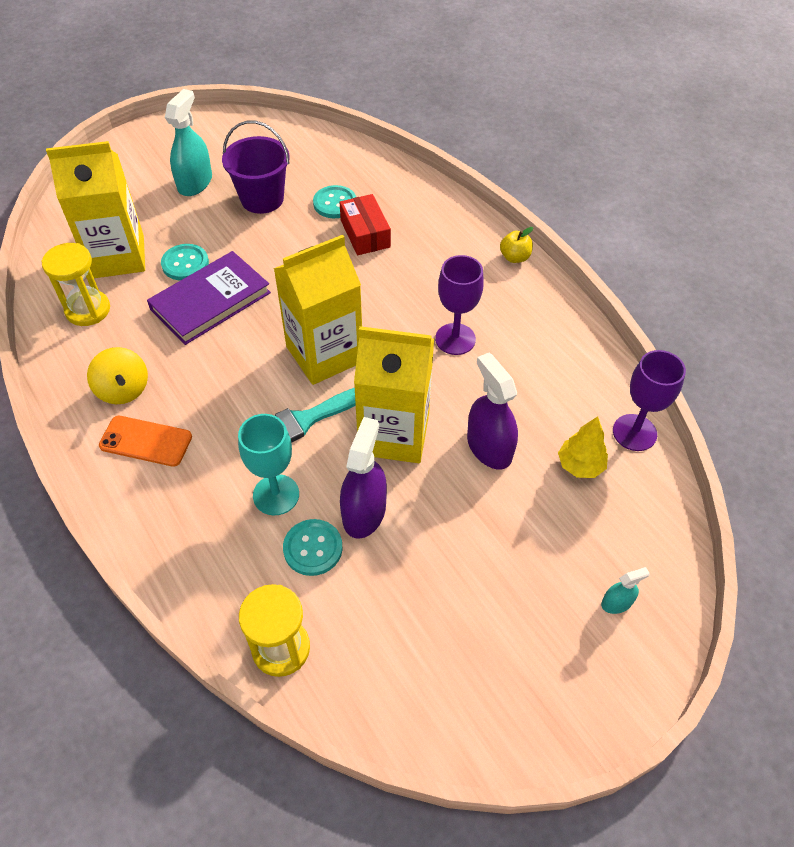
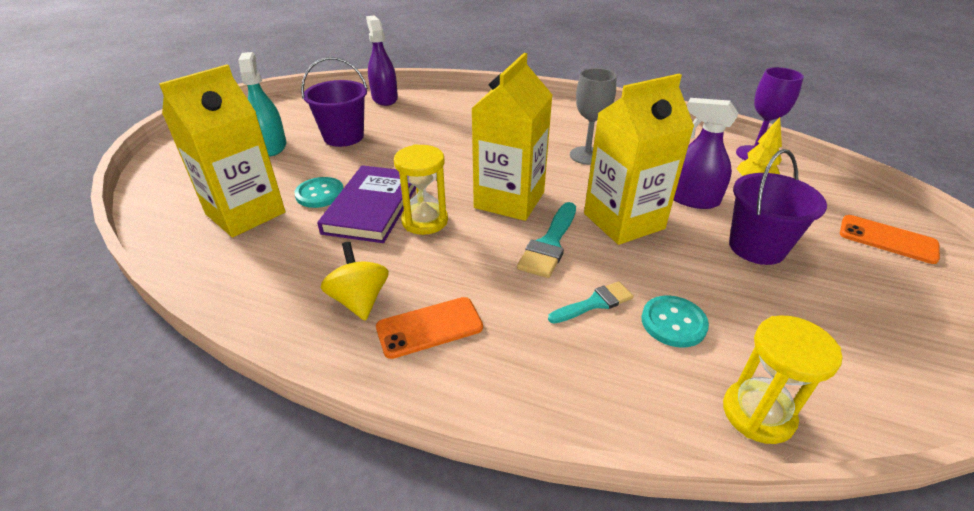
camera: 35 degrees left, 15 degrees down
yellow hourglass [41,243,110,326] -> yellow hourglass moved to [394,144,448,235]
yellow spinning top [87,347,148,404] -> yellow spinning top turned 135 degrees counterclockwise [321,242,389,321]
turquoise goblet [238,414,299,515] -> turquoise brush [548,281,634,324]
turquoise button [313,185,356,218] -> none
red box [339,194,391,255] -> none
purple spray bottle [340,417,387,539] -> purple spray bottle moved to [366,15,398,106]
purple goblet [435,255,484,355] -> grey goblet [570,68,617,165]
yellow apple [500,227,533,263] -> none
turquoise spray bottle [601,567,650,614] -> orange phone [840,215,940,264]
none -> purple bucket [729,149,827,265]

